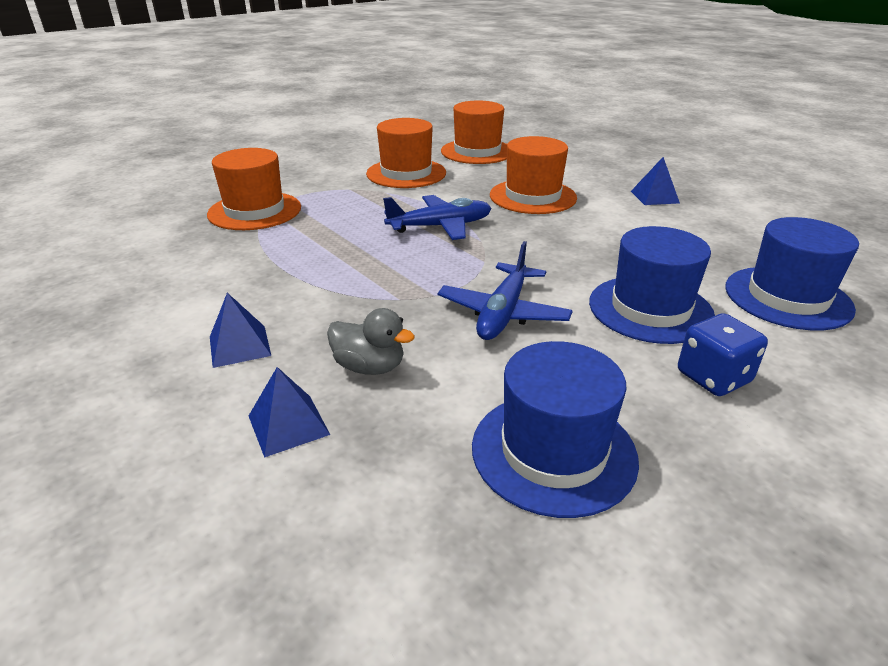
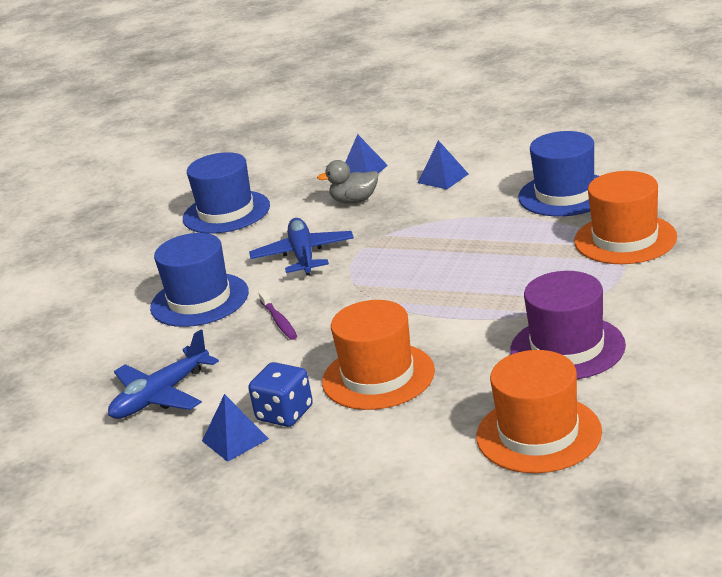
camera: 155 degrees right, 5 degrees down
orange hat [366,118,446,188] -> purple hat [510,271,626,379]
blue plane [383,195,492,240] -> blue plane moved to [108,329,219,419]
blue dice [678,313,768,396] -> blue dice moved to [248,362,313,427]
blue hat [725,217,859,330] -> blue hat moved to [518,131,599,216]
none -> purple toothbrush [259,290,297,340]

